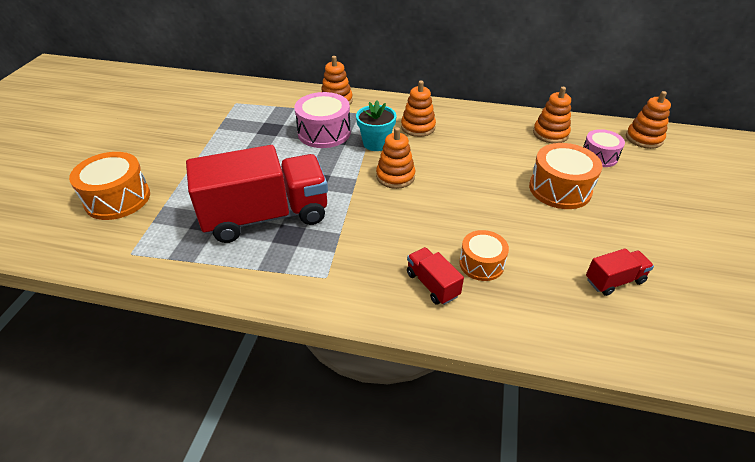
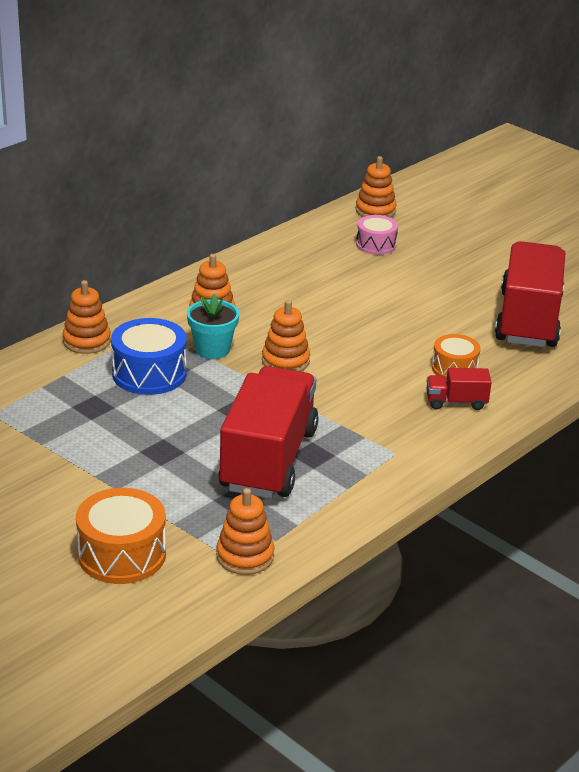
camera: 60 degrees left, 10 degrees down
pink drum [294,92,351,148] -> blue drum [111,318,187,395]
orange drum [529,143,602,209] -> none
orange stacking toy [533,87,571,143] -> orange stacking toy moved to [216,488,274,575]
red truck [586,248,654,296] -> red truck [495,241,565,347], size x2.34

